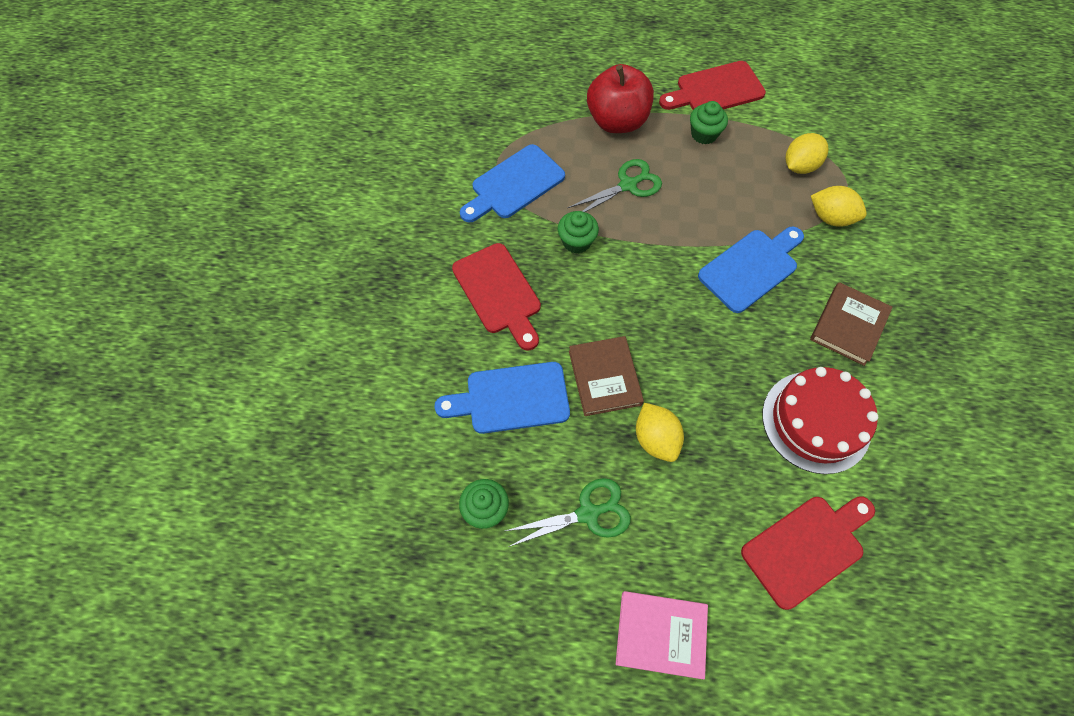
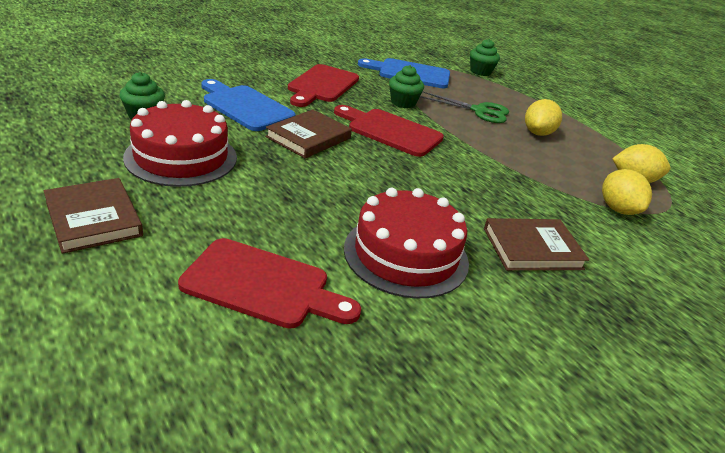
camera: 45 degrees right, 30 degrees down
green scissors [505,478,631,547] -> red cake [123,100,237,187]
red apple [587,64,654,133] -> none
pink book [616,591,708,679] -> brown book [44,178,143,254]
yellow lemon [636,403,684,462] -> yellow lemon moved to [525,99,562,136]
red cutting board [659,61,766,110] -> red cutting board moved to [334,105,444,157]
green cupcake [690,101,728,145] -> green cupcake moved to [470,39,500,76]
blue cutting board [698,227,804,313] -> none

